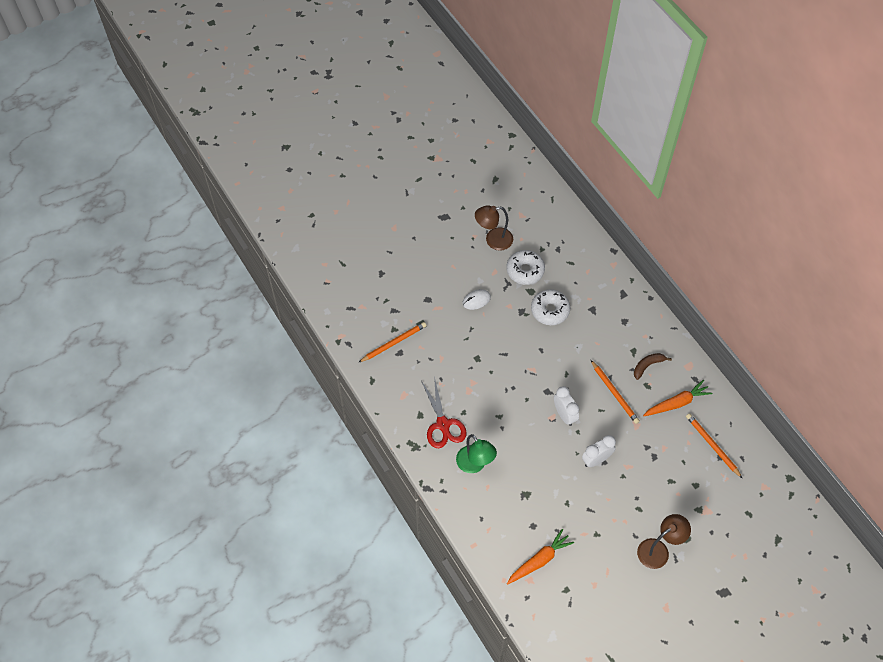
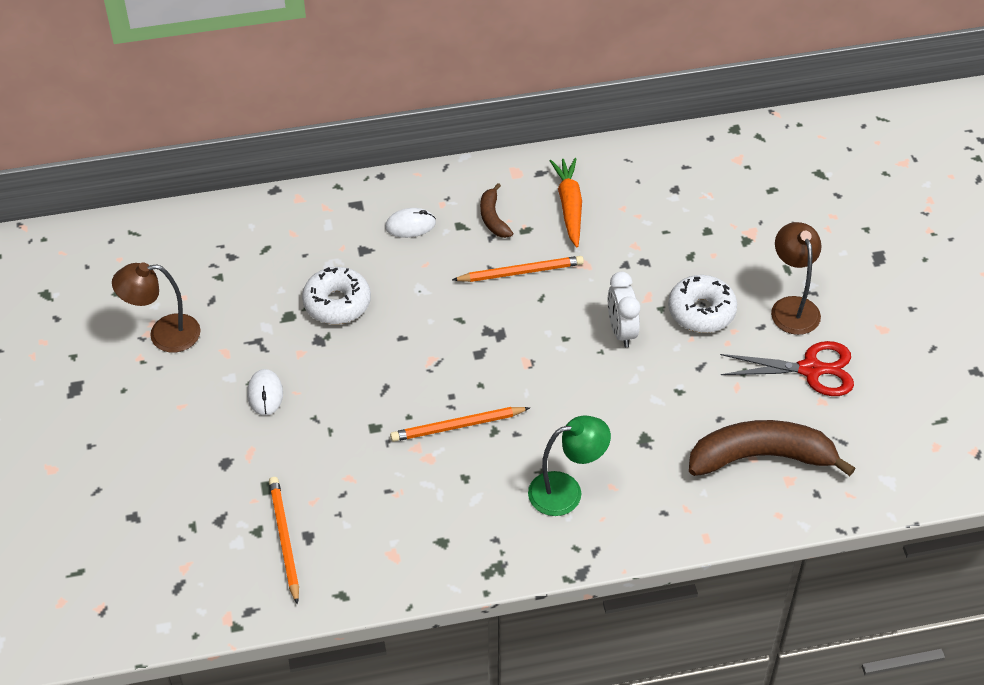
camera: 70 degrees left, 10 degrees down
red scissors [421,377,467,448] -> red scissors moved to [720,341,854,396]
brown lamp [475,205,513,251] -> brown lamp turned 75 degrees clockwise [112,262,200,353]
white donut [506,250,545,285] -> white donut moved to [668,275,737,333]
orange carrot [507,529,574,584] -> brown banana [689,420,856,476]
white clock [554,386,579,426] -> none
orange pencil [686,413,742,478] -> orange pencil moved to [390,407,530,442]
none -> white mouse [385,208,436,238]

